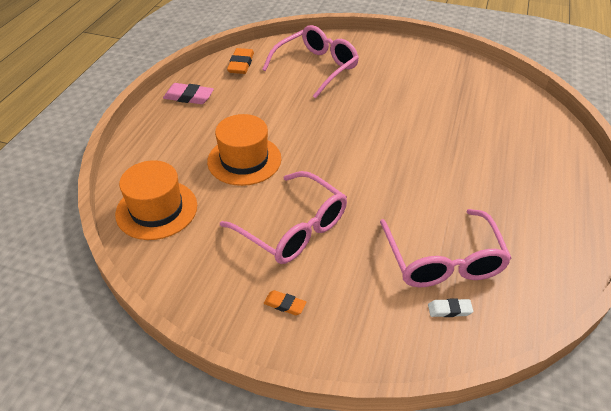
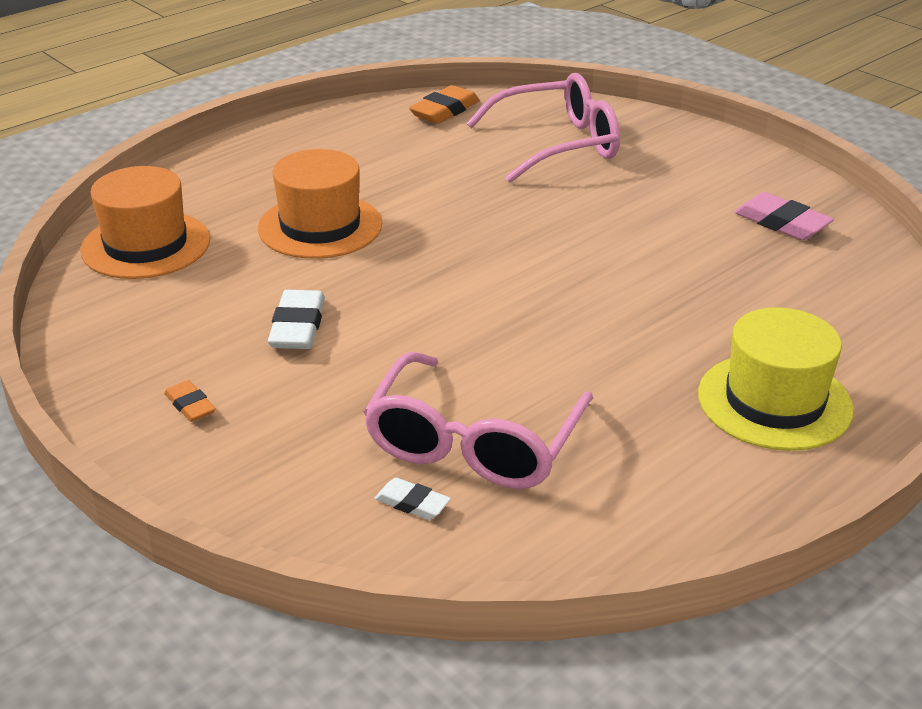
camera: 30 degrees right, 10 degrees down
pink eraser [163,83,214,104] -> pink eraser moved to [734,192,834,240]
pink glasses [220,171,347,264] -> white eraser [268,290,325,349]
none -> yellow hat [698,307,854,451]

